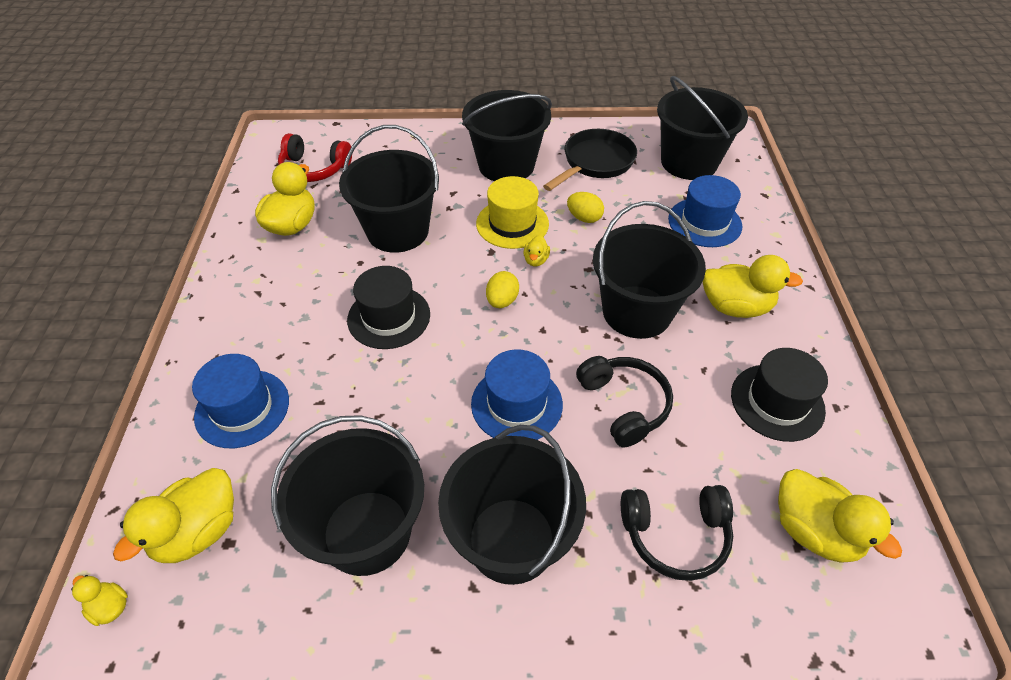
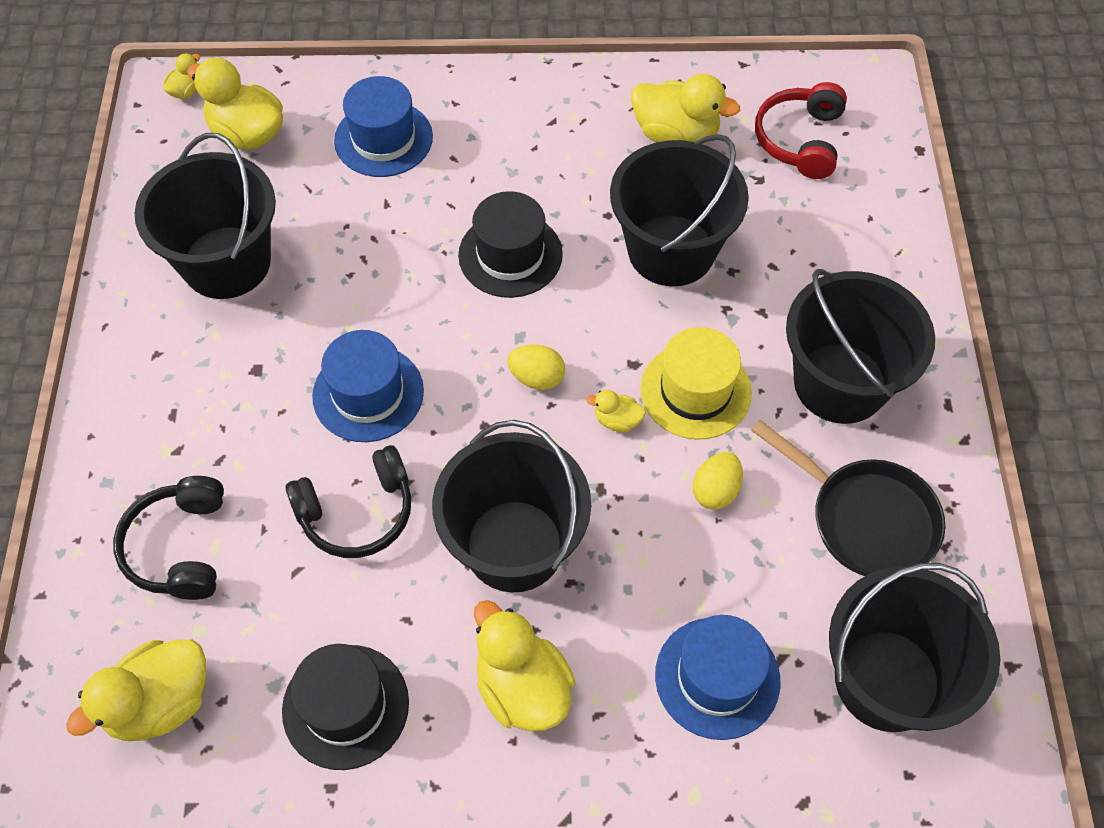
camera: 90 degrees right, 10 degrees up
black bucket [438,425,586,585] -> none
yellow duck [703,255,803,318] -> yellow duck turned 135 degrees clockwise [474,600,575,731]

